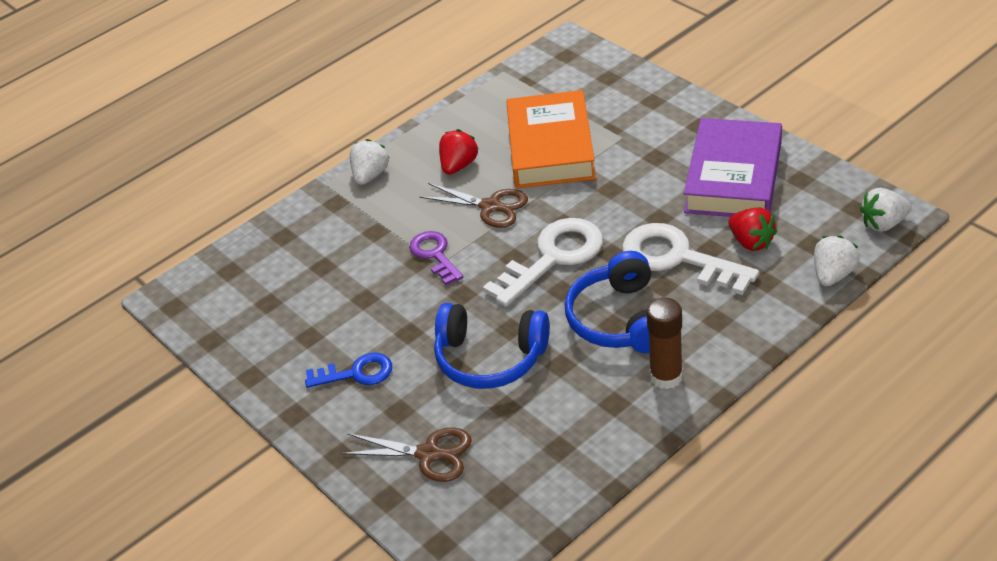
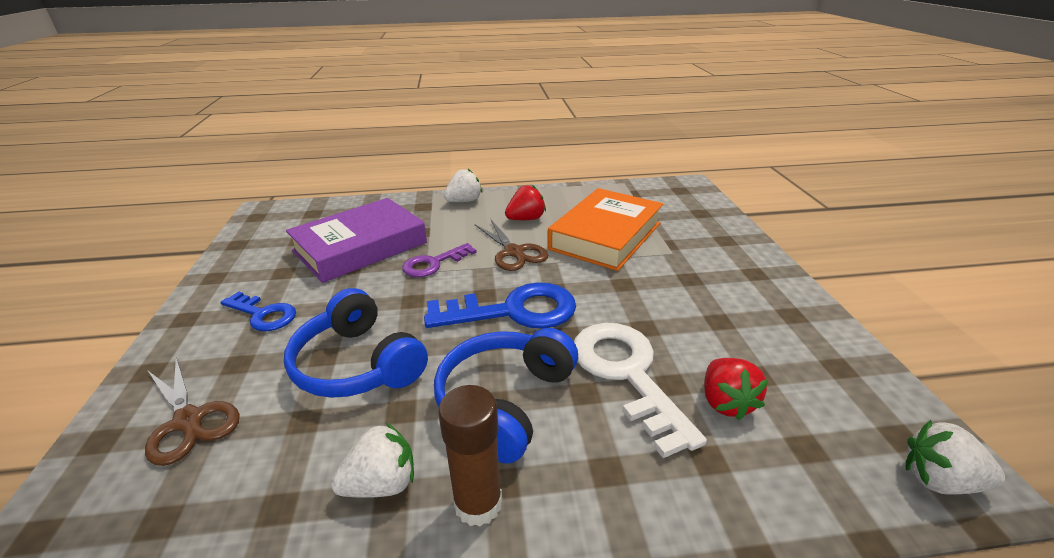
camera: 30 degrees right, 10 degrees down
purple key [409,231,463,285] -> purple key turned 135 degrees counterclockwise [402,243,477,277]
white key [483,218,603,307] -> blue key [424,282,576,329]
purple book [684,118,782,217] -> purple book moved to [286,198,427,283]
white strawberry [814,235,860,286] -> white strawberry moved to [331,423,414,498]

